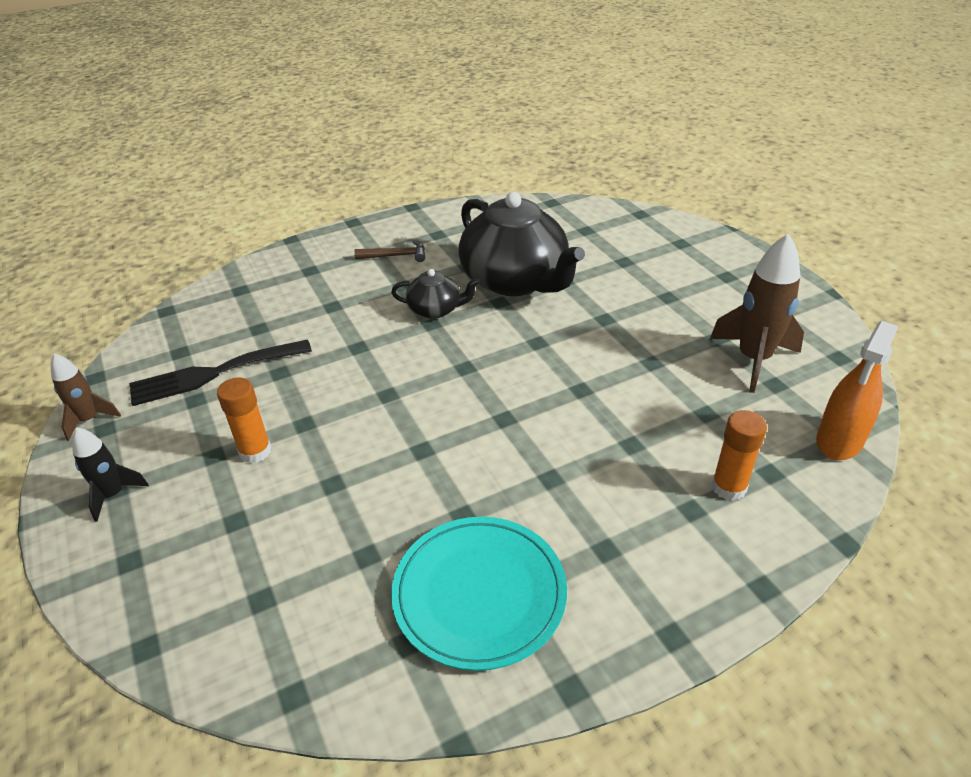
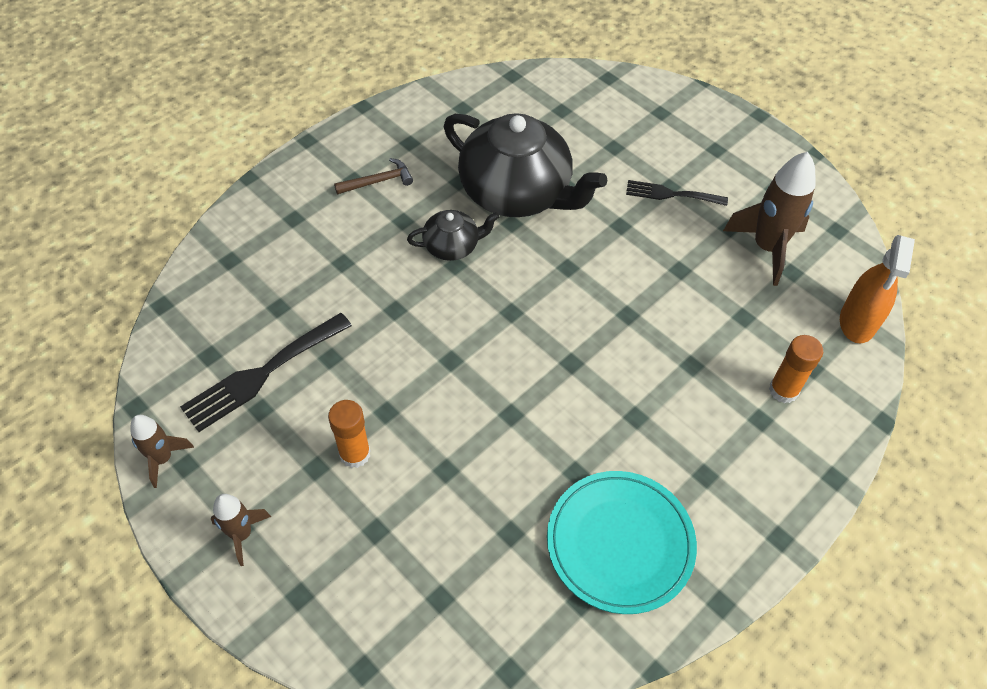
camera: 20 degrees left, 15 degrees up
black rocket [72,427,149,522] -> brown rocket [211,494,271,566]
none -> black fork [626,180,728,206]

